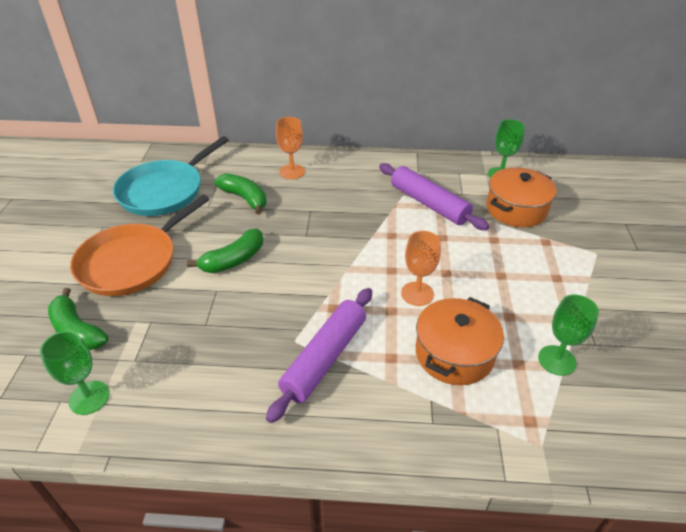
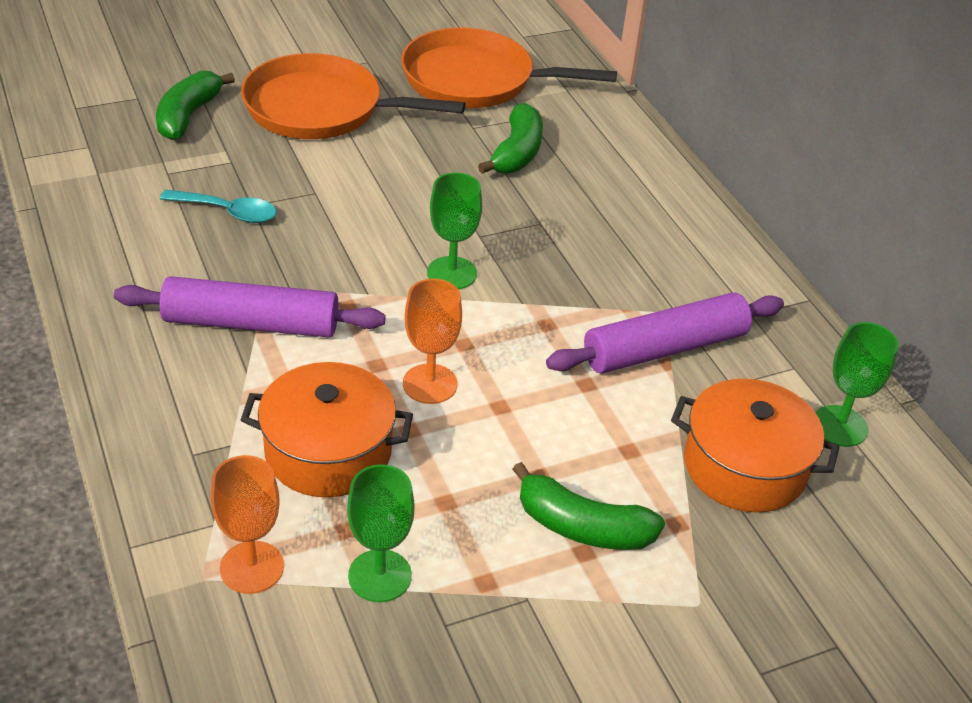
camera: 60 degrees right, 0 degrees up
green goblet [40,331,110,415] -> green goblet moved to [427,172,482,289]
turquoise pan [113,136,229,216] -> orange pan [401,27,617,108]
green banana [187,229,263,273] -> green banana moved to [512,462,665,550]
orange goblet [276,117,305,179] -> orange goblet moved to [211,455,284,594]
purple rolling pin [379,163,489,230] -> purple rolling pin turned 45 degrees clockwise [546,292,784,374]
none -> turquoise spoon [160,189,277,223]

